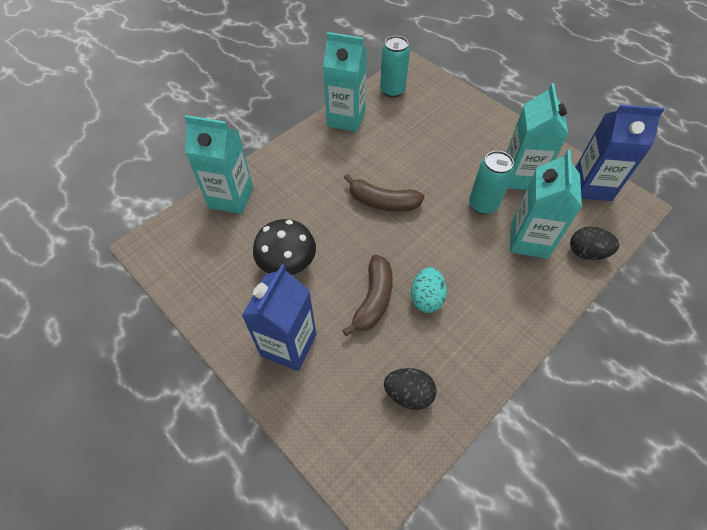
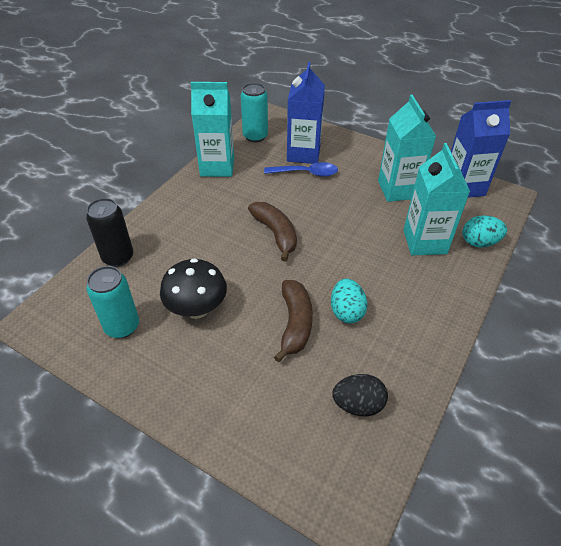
camera: 15 degrees left, 10 degrees down
turquoise carton [184,115,253,214] -> black can [86,198,133,267]
blue carton [242,264,316,371] -> blue carton moved to [287,62,325,164]
brown banana [344,174,424,212] -> brown banana turned 120 degrees counterclockwise [248,202,297,262]
turquoise can [469,151,514,215] -> turquoise can moved to [86,266,139,338]
black egg [570,227,619,260] -> turquoise egg [463,215,507,247]
none -> blue spoon [264,162,338,177]

